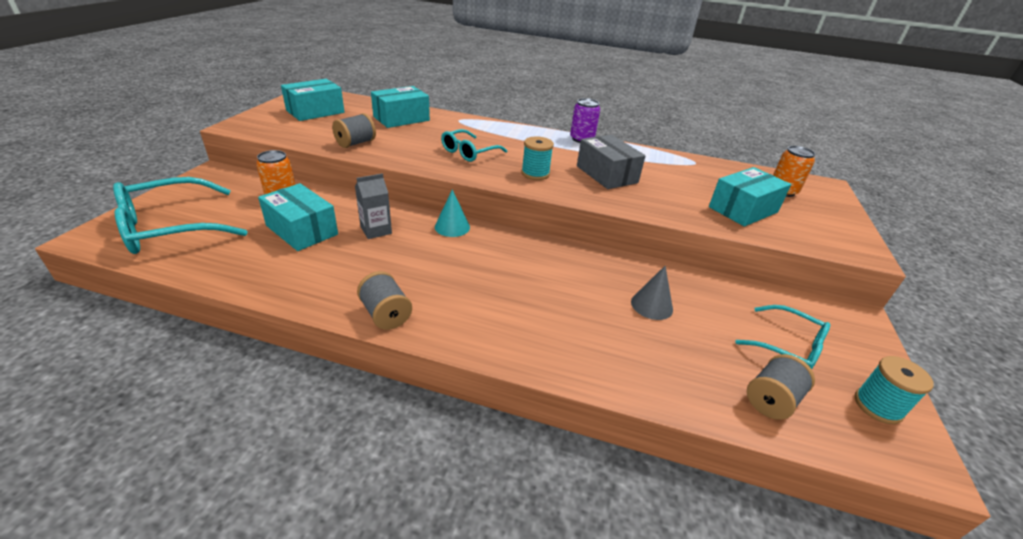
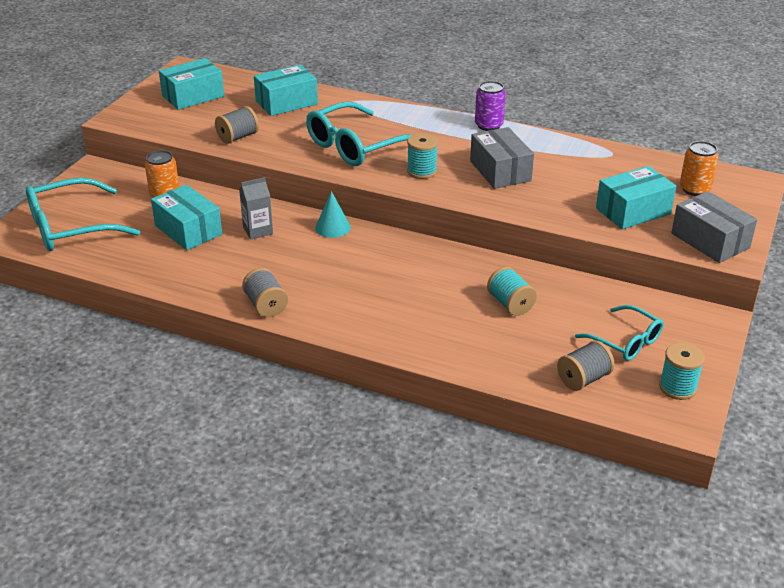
camera: 10 degrees right, 0 degrees up
turquoise glasses [441,129,507,162] -> turquoise glasses [306,101,412,166], size x1.68
grey cone [631,266,673,320] -> turquoise spool [487,267,537,316]
none -> grey box [671,191,757,263]

